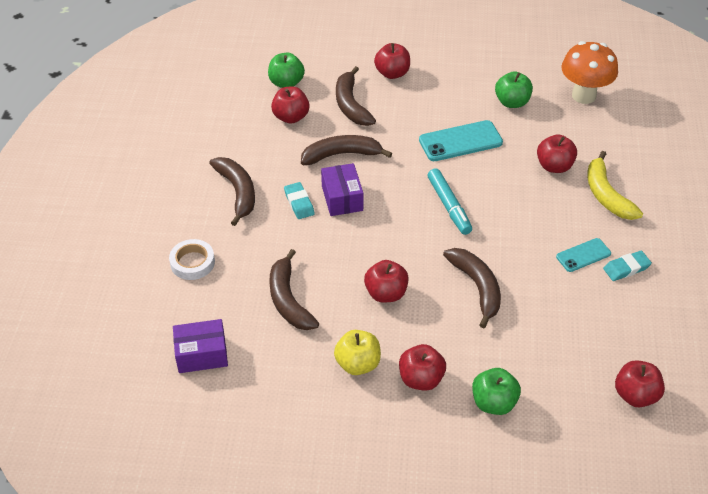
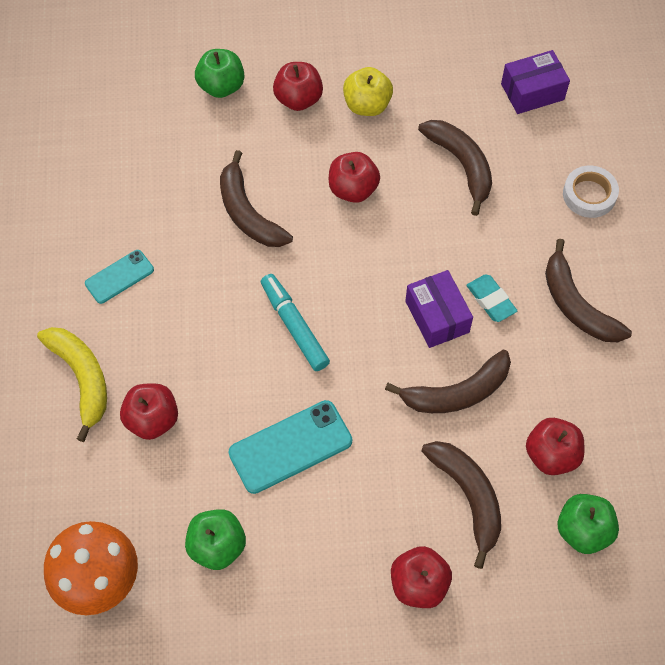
camera: 170 degrees right, 15 degrees up
turquoise eraser [603,251,652,281] -> none
red apple [615,360,665,407] -> none

